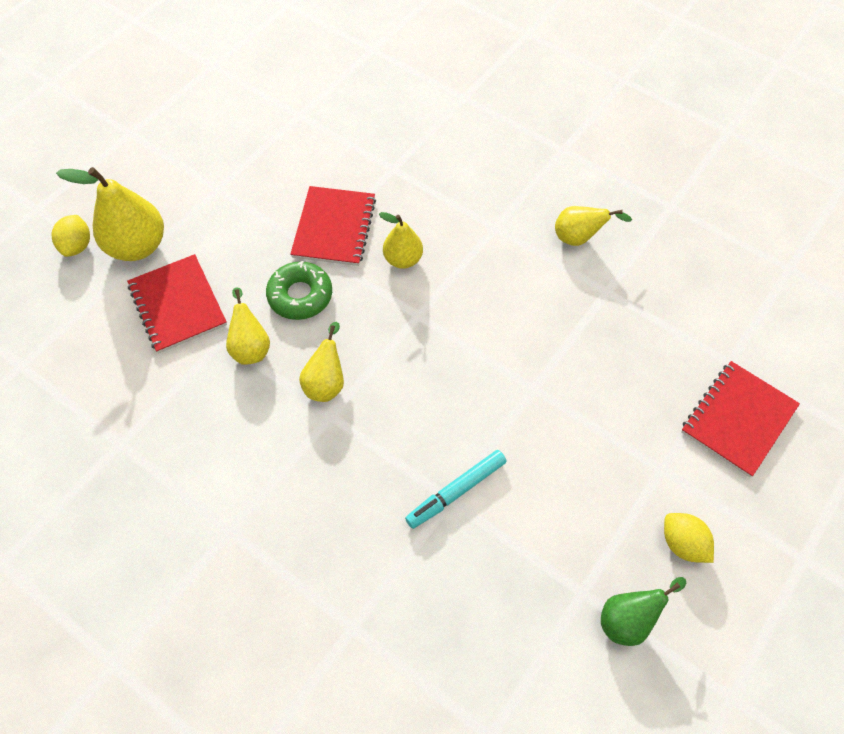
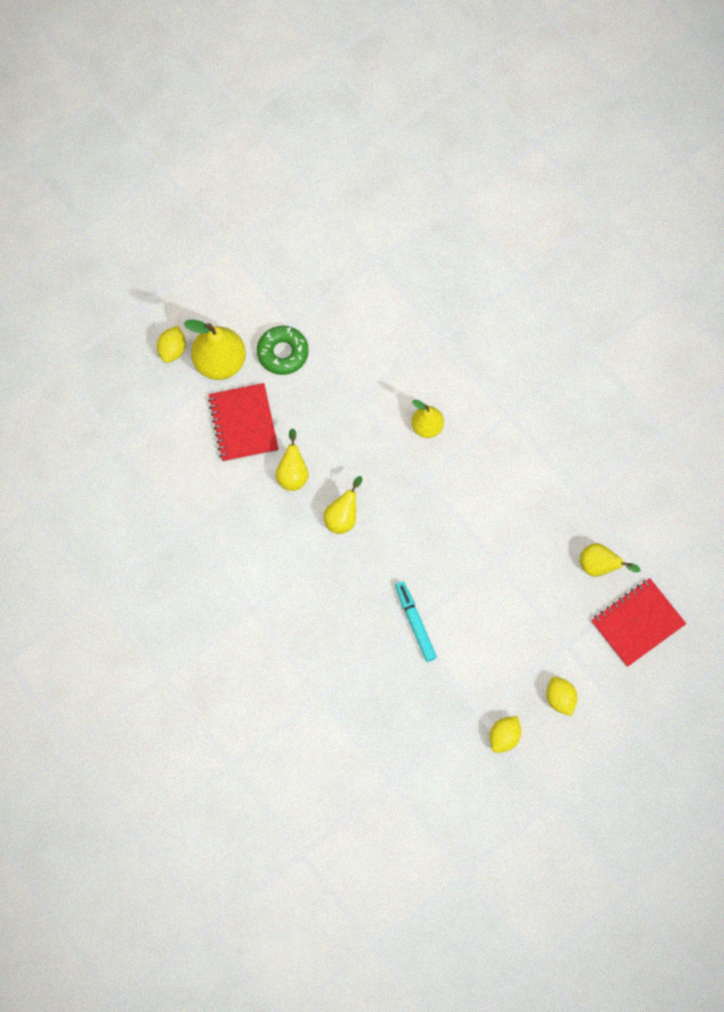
camera: 15 degrees right, 10 degrees up
green donut [266,261,332,320] -> green donut moved to [257,326,308,375]
red notebook [290,186,376,266] -> none
turquoise marker [405,450,507,529] -> turquoise marker turned 90 degrees clockwise [395,581,437,662]
yellow pear [555,206,632,246] -> yellow pear moved to [580,543,641,577]
green pear [601,577,686,646] -> yellow lemon [490,716,521,753]

